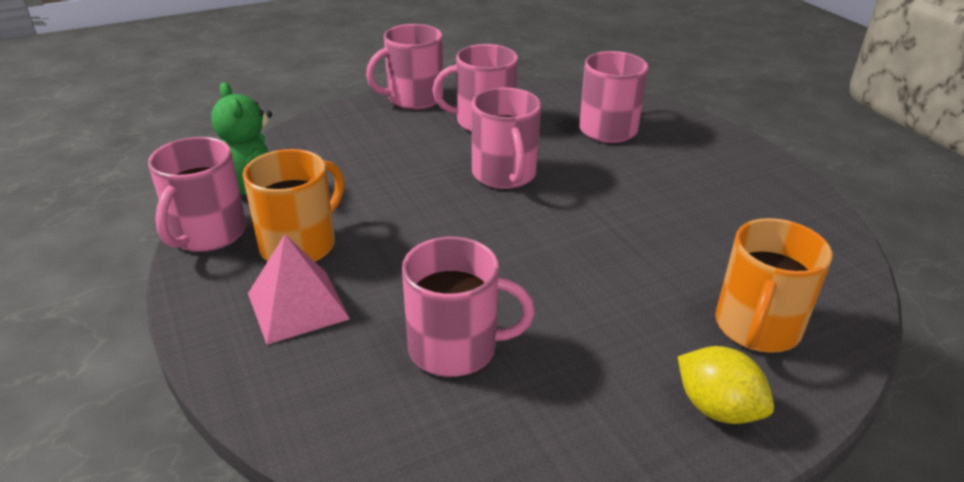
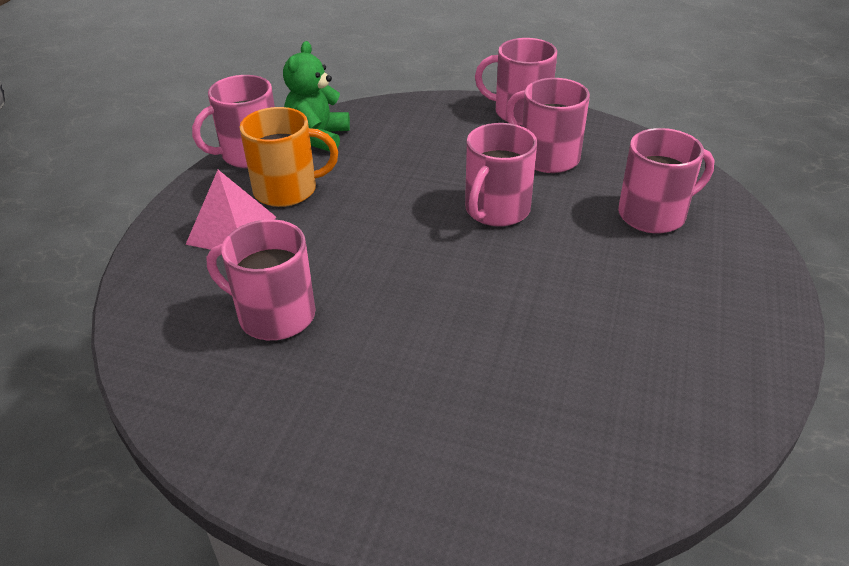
camera: 45 degrees right, 5 degrees up
pink mug [402,237,535,377] -> pink mug turned 150 degrees clockwise [206,219,316,340]
yellow lemon [678,346,774,424] -> none
orange mug [715,218,832,353] -> none

